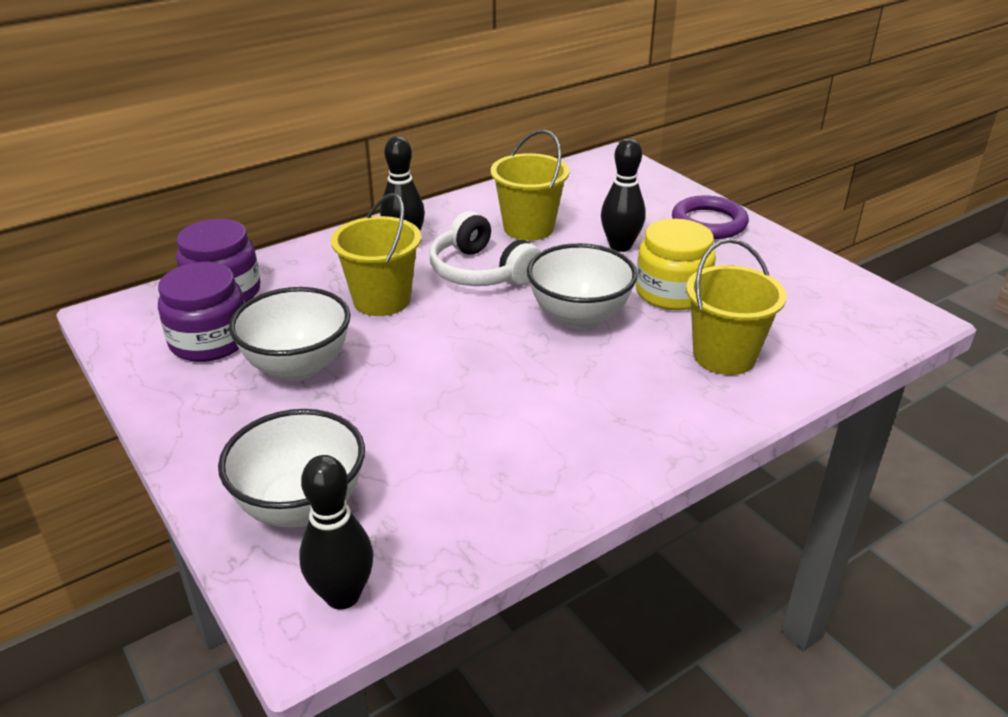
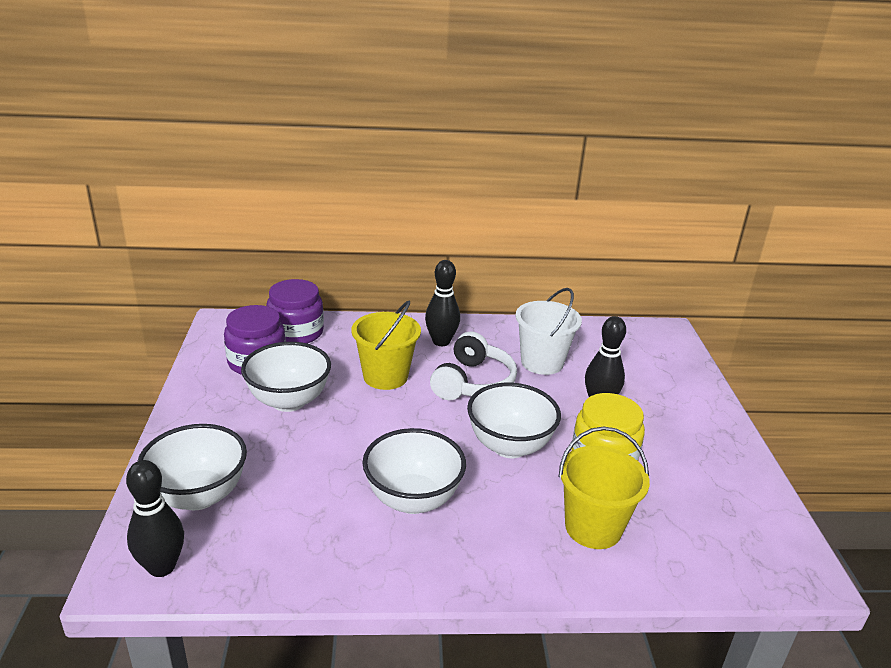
camera: 30 degrees right, 5 degrees down
white headphones [429,211,541,286] -> white headphones turned 150 degrees counterclockwise [430,332,517,400]
yellow bucket [491,130,569,241] -> white bucket [515,288,582,375]
purple ring [672,195,749,239] -> none
none -> white bowl [362,428,466,514]

